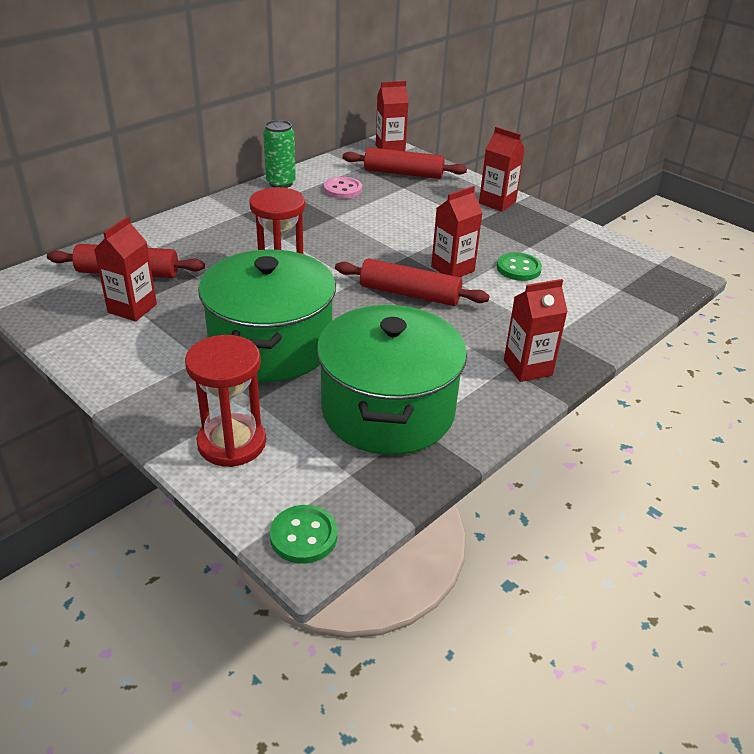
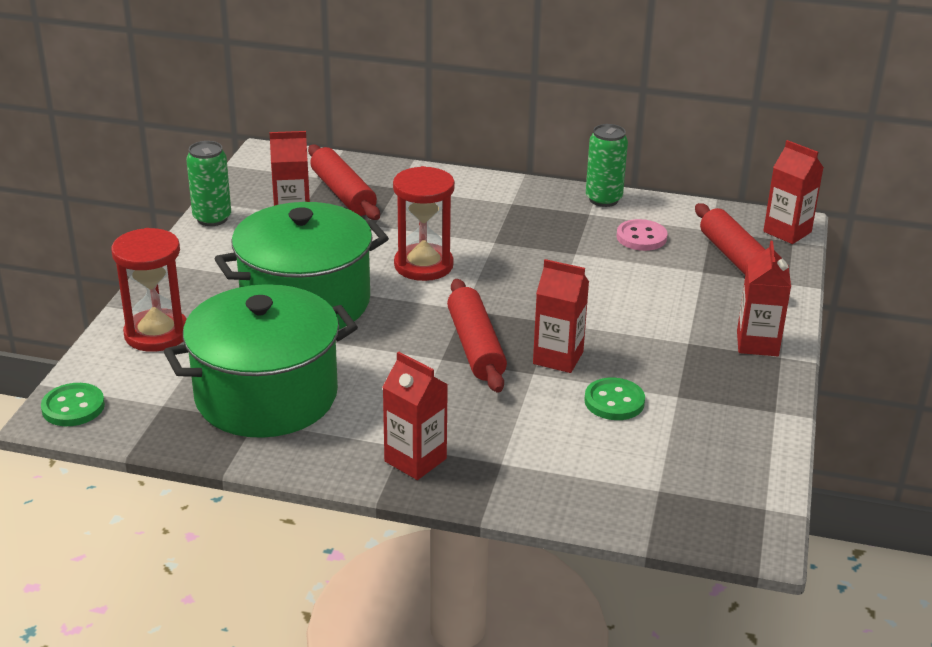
camera: 60 degrees right, 5 degrees down
none -> green can [186,141,231,226]

